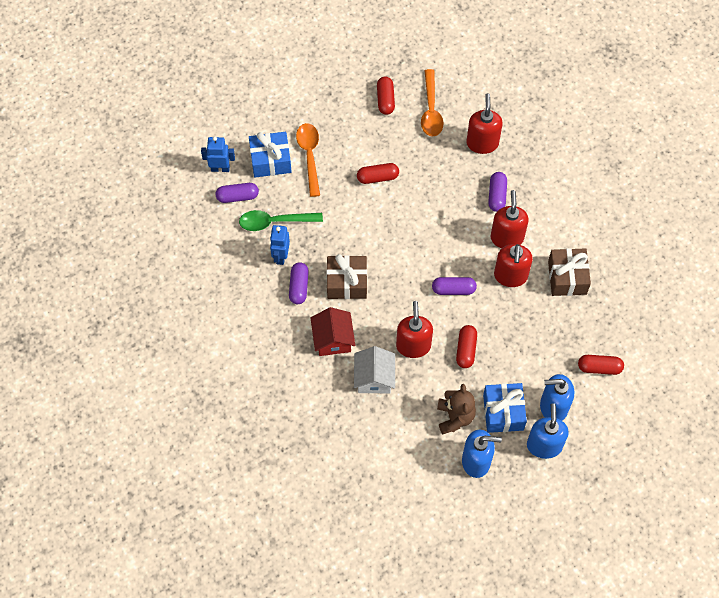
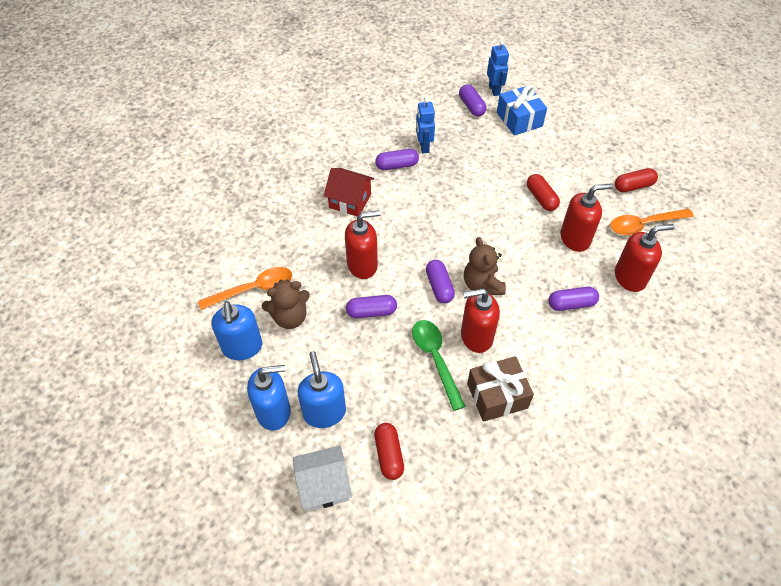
camera: 75 degrees right, 10 degrees down
green spoon [239,210,323,231] -> green spoon moved to [412,320,466,411]
blue robot [270,225,290,265] -> blue robot turned 90 degrees counterclockwise [416,98,435,154]
orange spoon [296,123,320,197] -> orange spoon moved to [198,267,292,310]
red house [311,307,355,356] -> red house turned 45 degrees clockwise [324,168,374,217]
brown gift [326,254,367,299] -> none
white house [354,346,395,393] -> white house moved to [293,446,352,511]
red capsule [456,325,477,368] -> purple capsule [346,295,397,318]
blue gift [483,383,527,433] -> none
red soap dispenser [491,190,529,248] -> red soap dispenser moved to [560,184,613,252]
none -> brown teddy bear [464,237,506,295]

